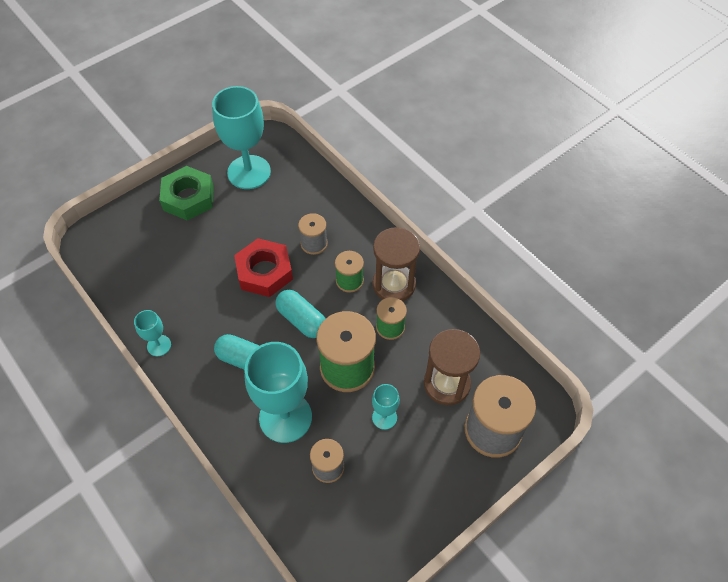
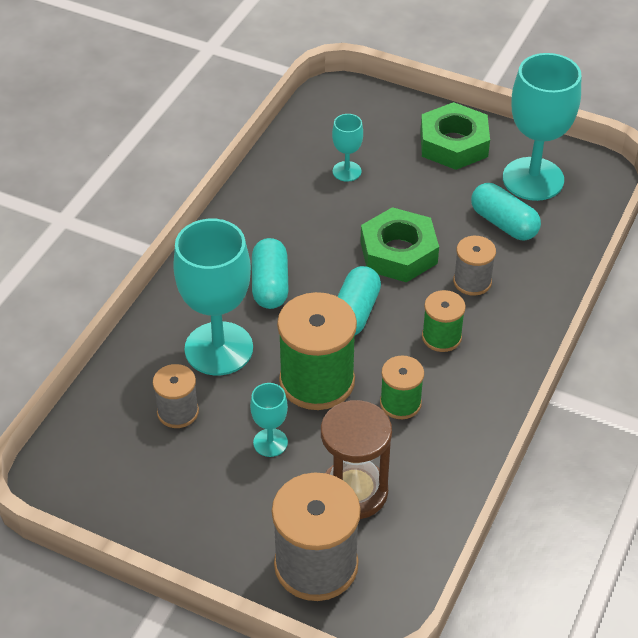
camera: 65 degrees right, 10 degrees down
turquoise goblet [134,310,171,356] -> turquoise goblet moved to [332,114,363,182]
red nut [234,238,293,297] -> green nut [361,207,439,282]
brown hourglass [373,227,420,301] -> none
none -> turquoise capsule [471,183,541,241]

